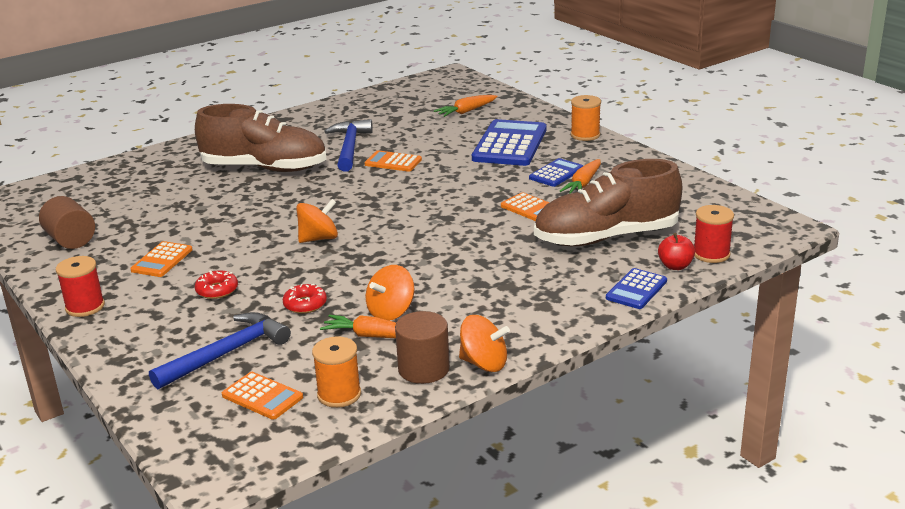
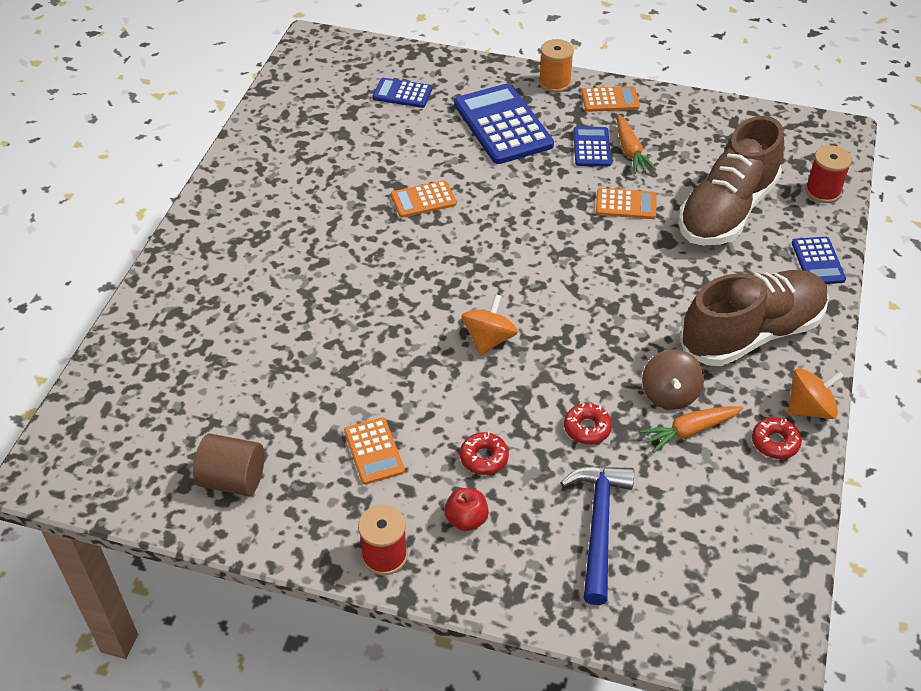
camera: 40 degrees left, 20 degrees up
brown shoe [195,104,326,172] -> brown shoe moved to [680,270,829,366]
orange calculator [222,372,303,420] -> orange calculator moved to [581,86,640,112]
orange spool [312,336,361,408] -> none
blue hammer [324,119,373,172] -> none
orange spinning top [366,265,414,321] -> brown spinning top [642,349,704,410]
brown cylinder [395,311,450,384] -> red donut [752,417,802,459]
orange carrot [434,95,498,117] -> blue calculator [373,78,432,108]
red apple [658,233,695,270] -> red apple moved to [444,488,489,531]

